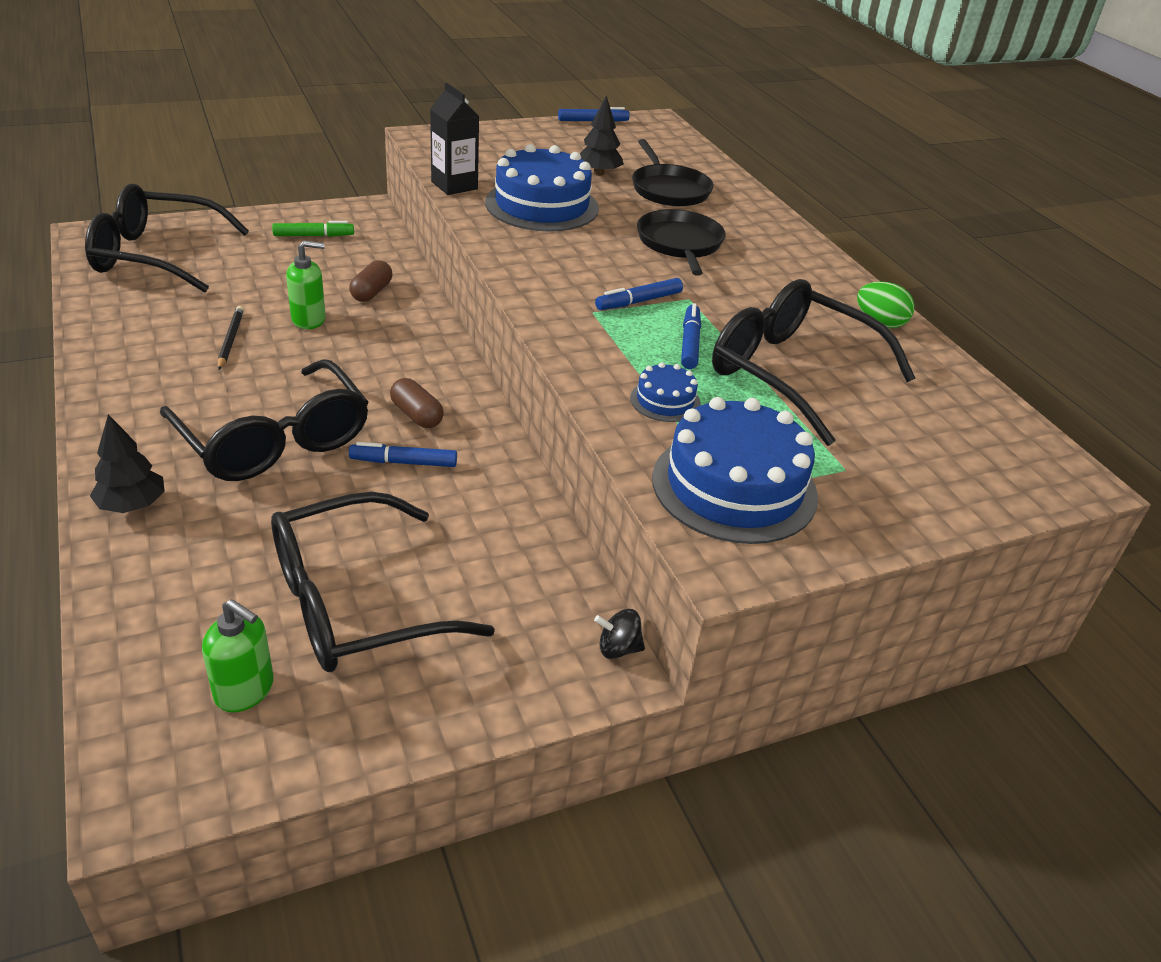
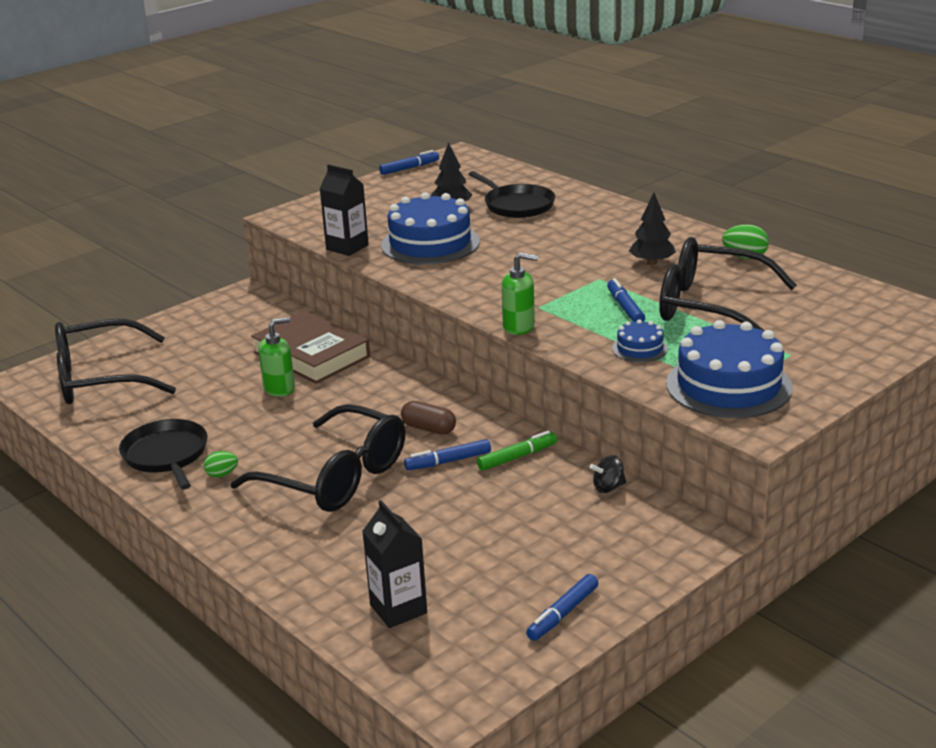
camera: 15 degrees left, 10 degrees down
black tree [90,414,165,513] -> black tree moved to [629,192,676,265]
green soap dispenser [202,599,274,713] -> green soap dispenser moved to [501,253,538,335]
black pencil [218,306,244,370] -> none
black glasses [271,492,495,672] -> none
green marker [272,221,354,237] -> green marker moved to [477,431,557,471]
brown capsule [349,260,392,302] -> brown book [251,311,370,384]
black spinning top [594,609,645,659] -> black spinning top moved to [590,455,626,493]
blue marker [595,278,683,310] -> blue marker moved to [526,574,598,641]
black pan [637,209,726,276] -> black pan moved to [119,419,207,490]
none -> green egg [204,451,238,477]
none -> black carton [362,500,427,628]

